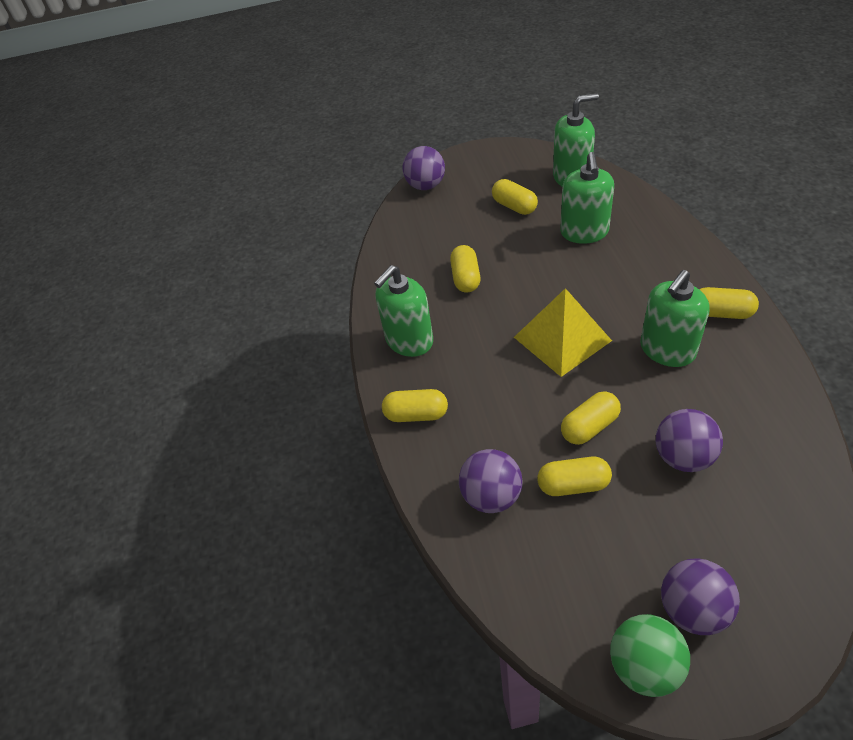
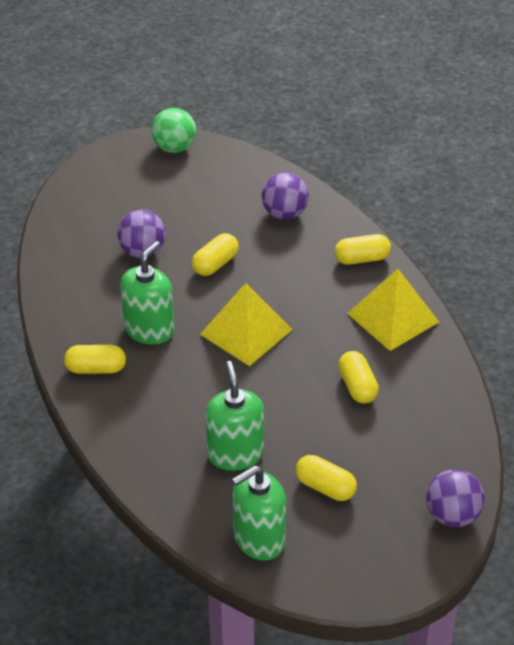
camera: 160 degrees right, 5 degrees down
green soap dispenser [374,265,433,357] -> yellow pyramid [347,269,439,351]
yellow capsule [537,457,612,496] -> none
purple ball [661,558,740,635] -> none

